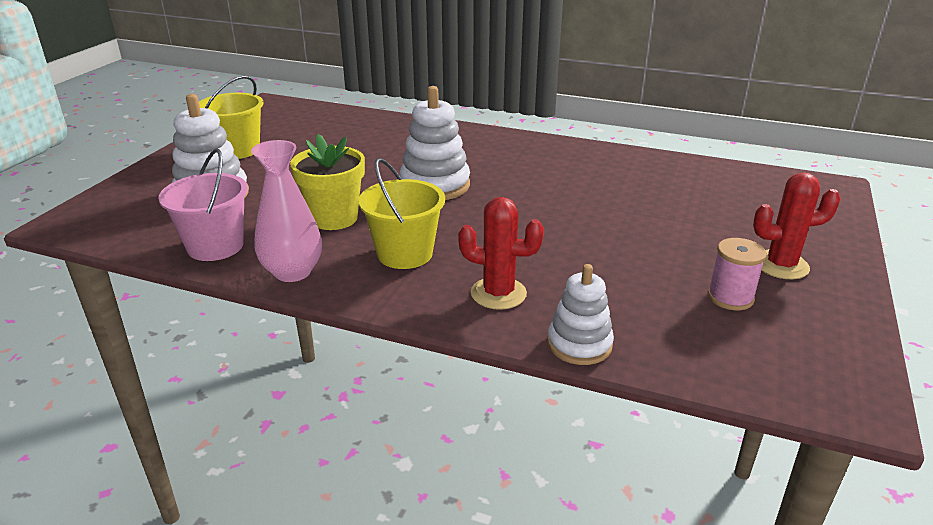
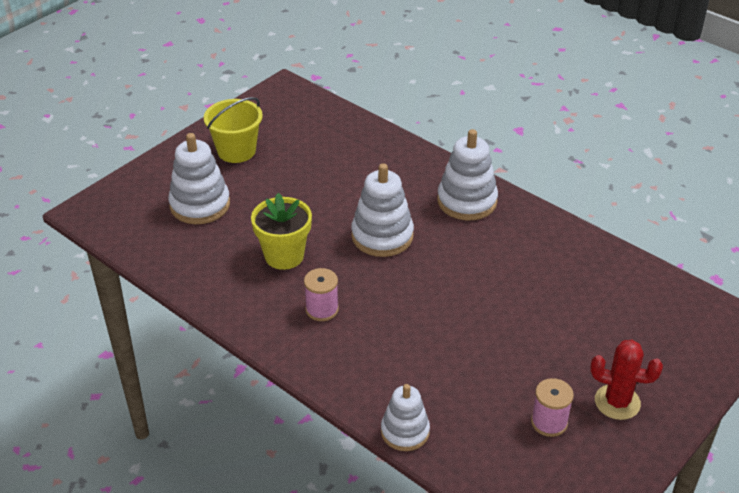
camera: 20 degrees right, 10 degrees up
pink bucket [158,149,248,261] -> none
pink vase [251,140,322,282] -> none
yellow bucket [358,158,445,269] -> pink spool [304,268,339,321]
red cactus [458,197,544,310] -> none
none -> white stacking toy [437,129,498,220]

